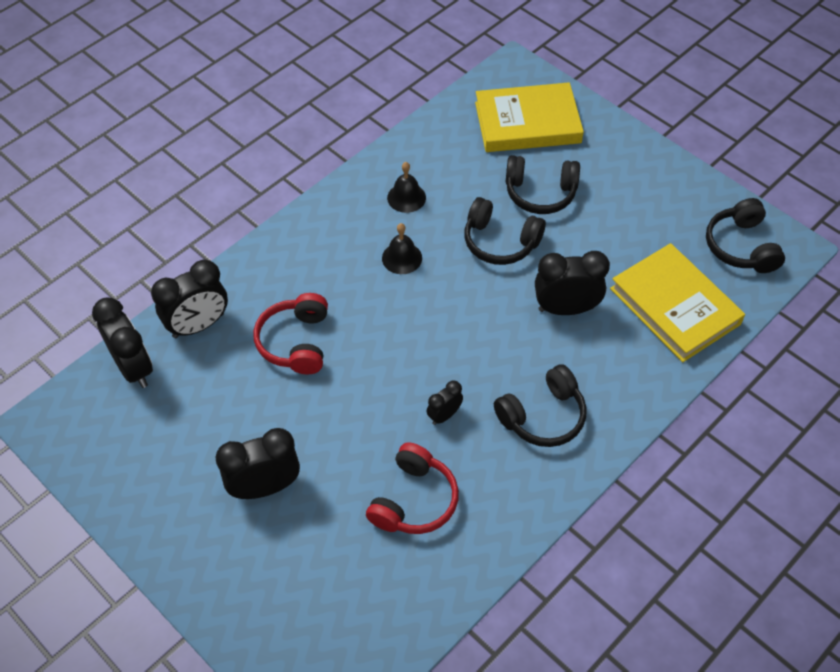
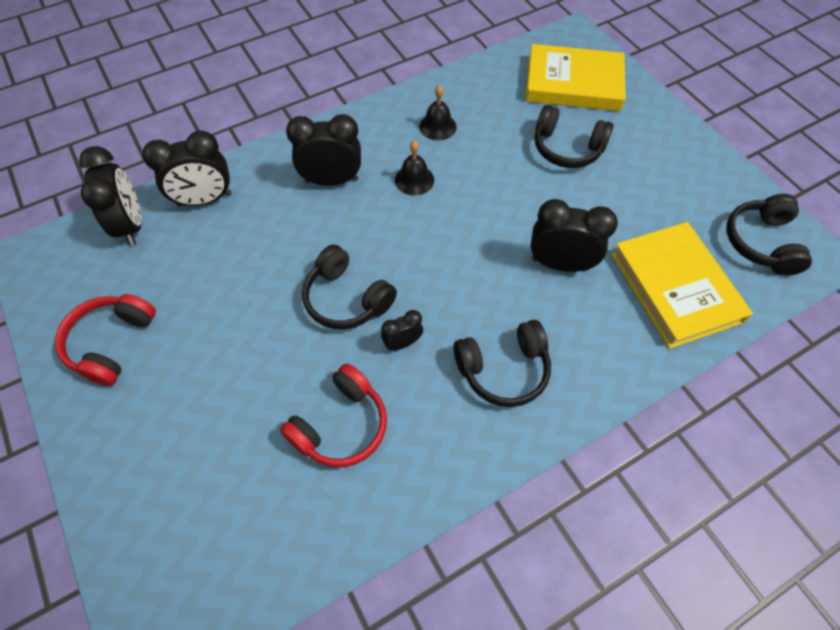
camera: 15 degrees right, 5 degrees up
black clock [216,428,300,499] -> black clock moved to [286,114,361,186]
red headphones [253,293,328,374] -> red headphones moved to [55,294,156,386]
black headphones [464,197,546,265] -> black headphones moved to [302,245,397,329]

